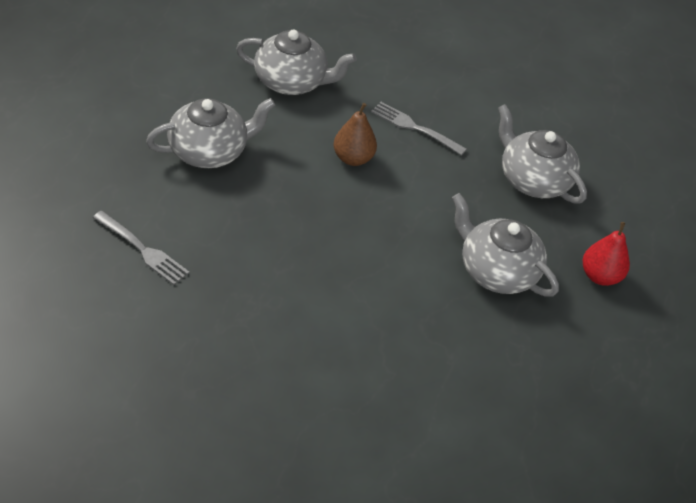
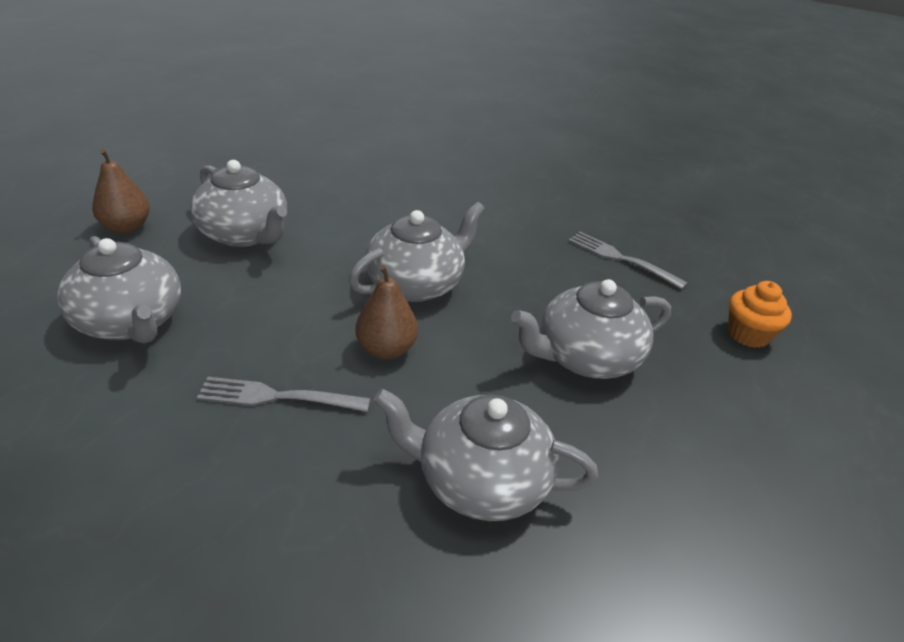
camera: 175 degrees left, 10 degrees down
grey fork [371,102,467,155] -> grey fork turned 150 degrees clockwise [197,377,371,412]
red pear [583,222,630,286] -> brown pear [92,149,150,234]
none -> grey teapot [349,202,485,302]
none -> orange cupcake [728,281,792,348]

